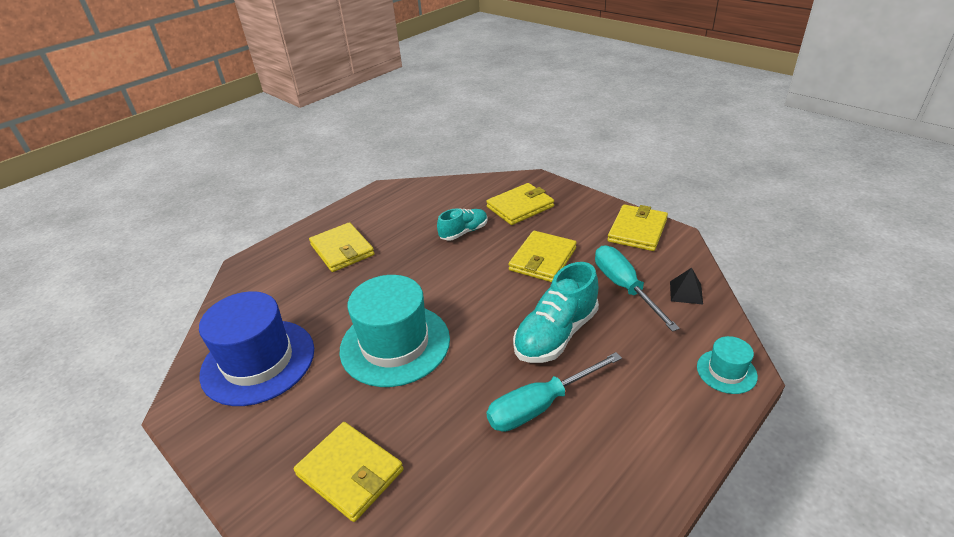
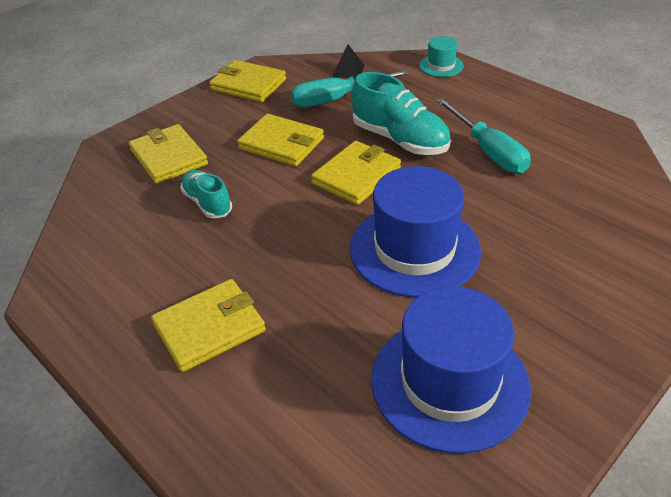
camera: 90 degrees left, 5 degrees up
yellow wallet [294,422,404,522] -> yellow wallet moved to [311,141,401,205]
turquoise hat [340,275,450,387] -> blue hat [350,166,481,297]

